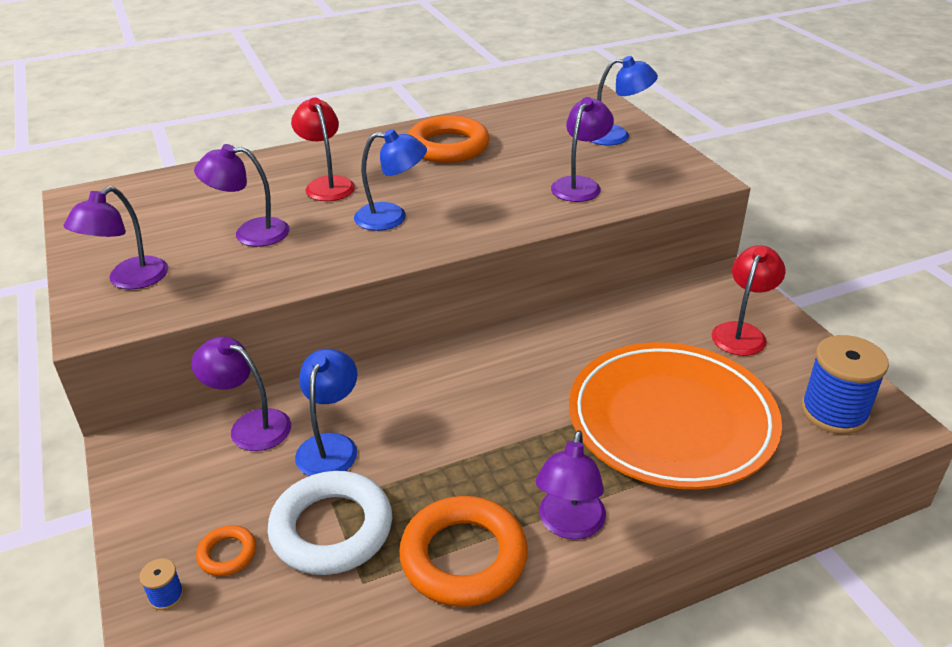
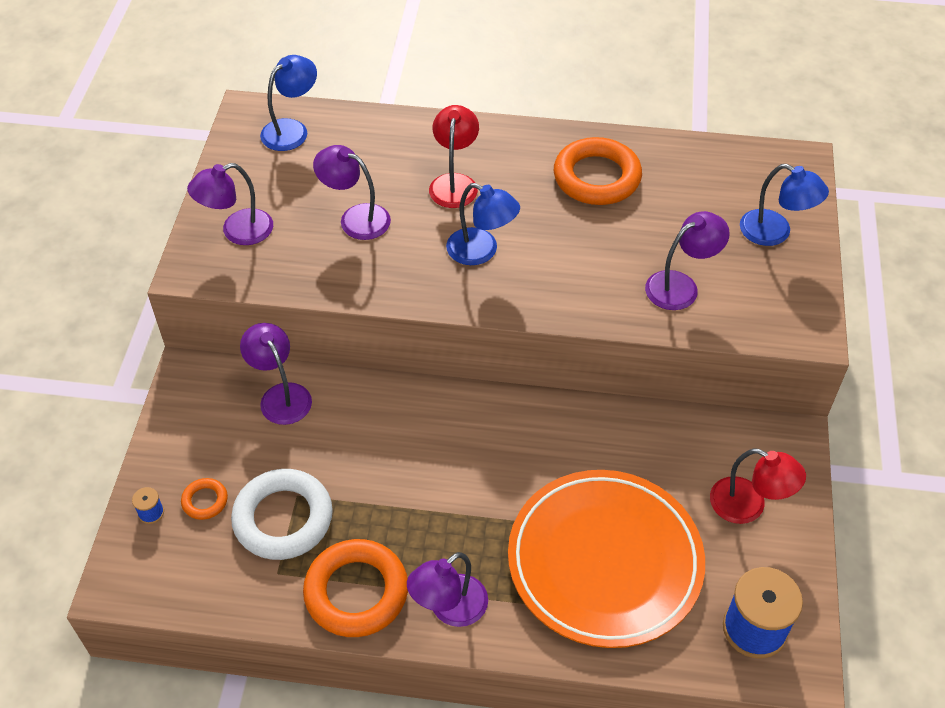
camera: 30 degrees right, 15 degrees up
blue lamp [295,349,357,476] -> blue lamp moved to [260,55,317,151]
red lamp [712,245,786,356] -> red lamp turned 60 degrees clockwise [710,448,806,524]

